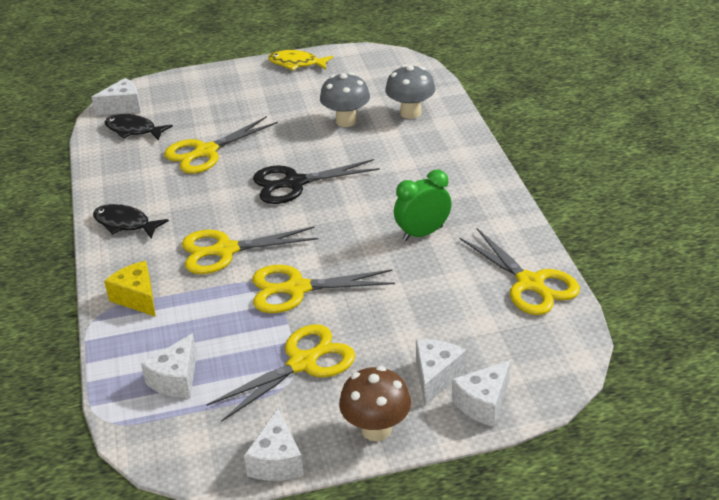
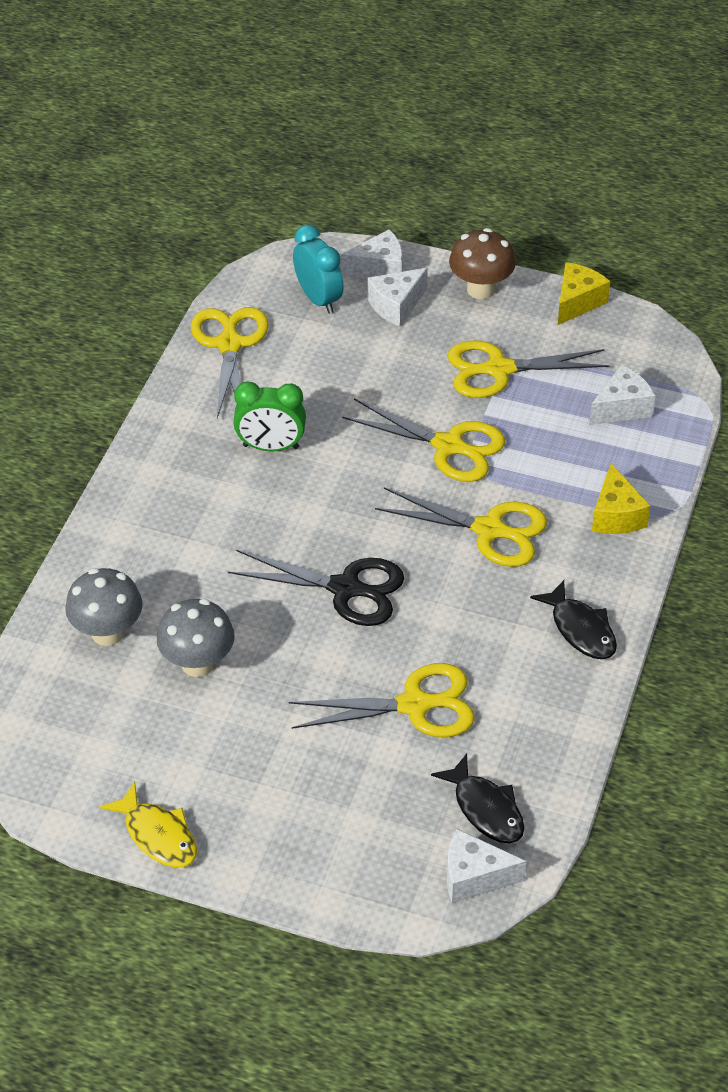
camera: 150 degrees left, 10 degrees up
white cheese [244,408,304,481] -> yellow cheese [558,262,610,325]
none -> turquoise clock [293,225,344,314]

